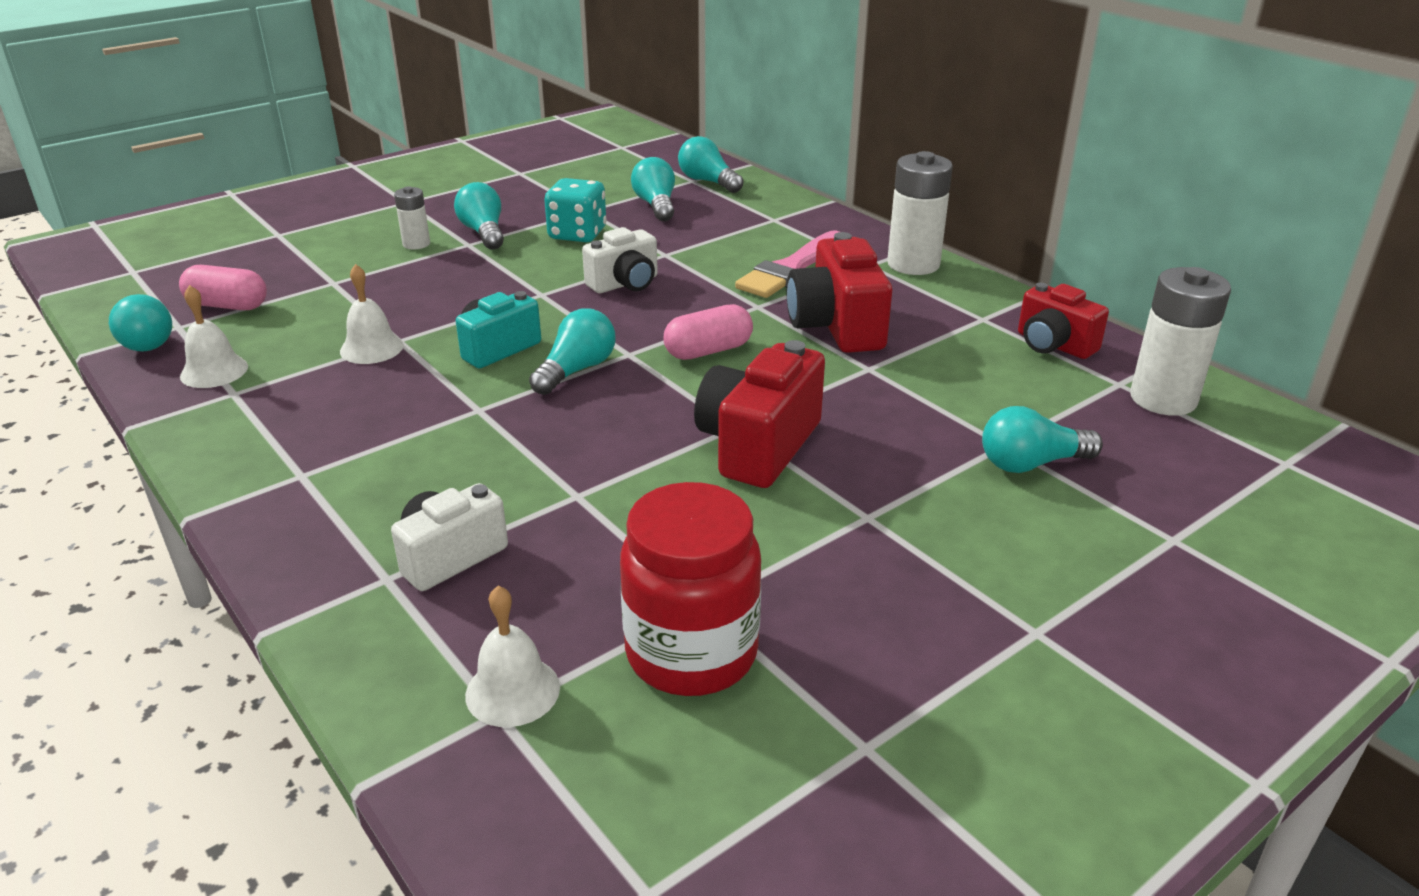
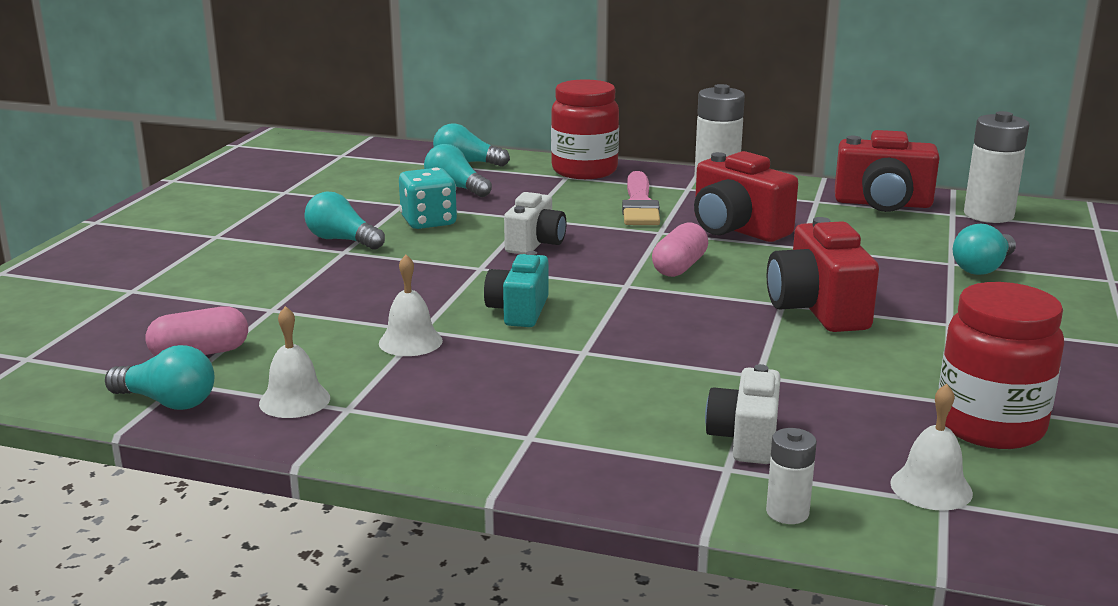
camera: 35 degrees left, 10 degrees down
white battery [394,186,430,249] -> white battery moved to [766,428,817,524]
turquoise light bulb [529,308,615,395] -> none
red camera [1018,283,1109,359] -> red camera [835,130,939,212], size x1.52
none -> red jar [551,79,619,179]

